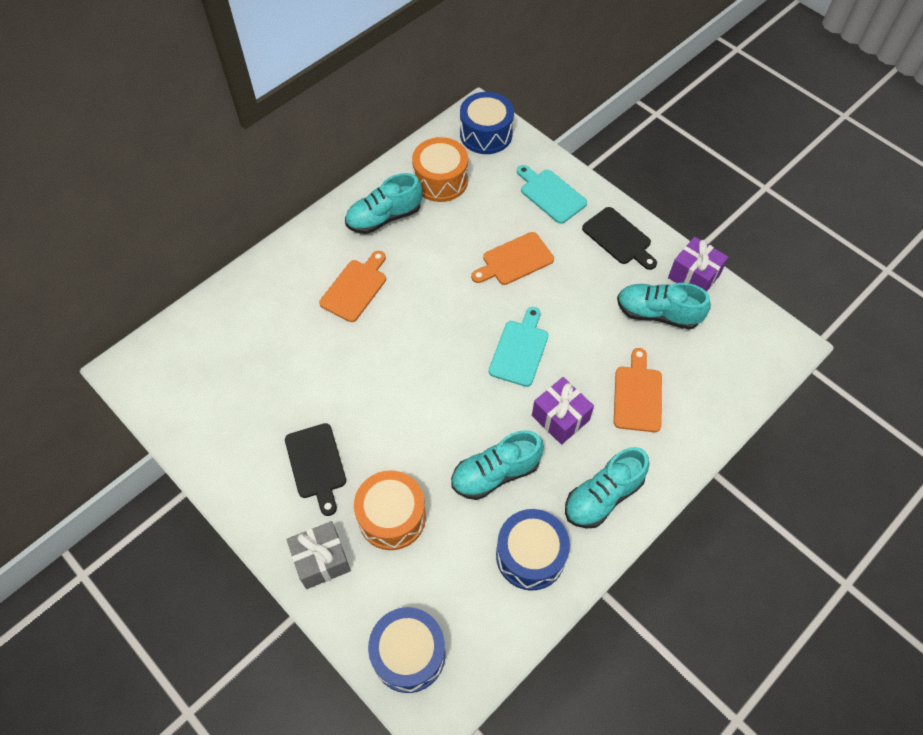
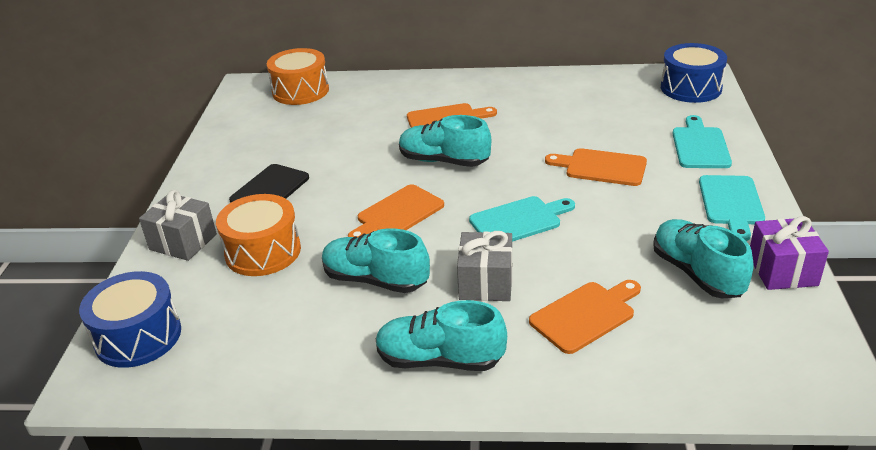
camera: 50 degrees right, 25 degrees down
turquoise shoe [345,173,422,234] -> turquoise shoe moved to [399,115,491,167]
orange drum [412,137,468,202] -> orange drum moved to [267,48,329,105]
blue drum [496,509,570,591] -> none
purple gift [532,377,594,445] -> grey gift [457,231,512,301]
black cutting board [582,207,657,270] -> turquoise cutting board [699,175,765,241]
none -> orange cutting board [348,184,444,237]

